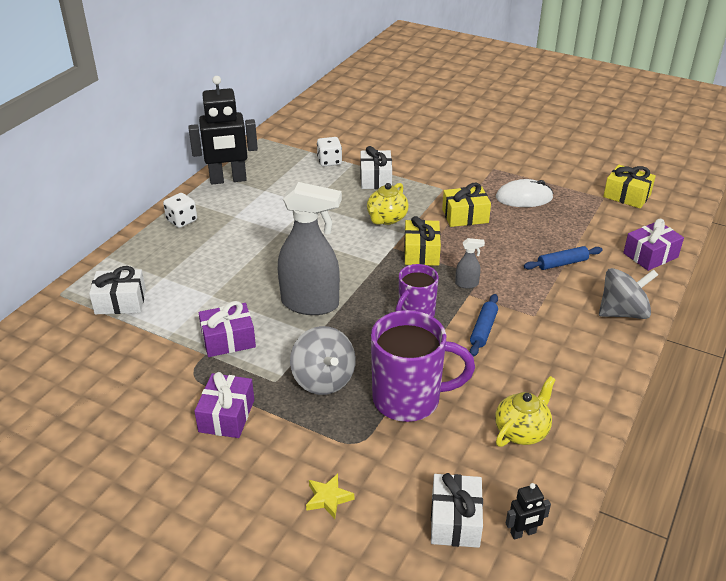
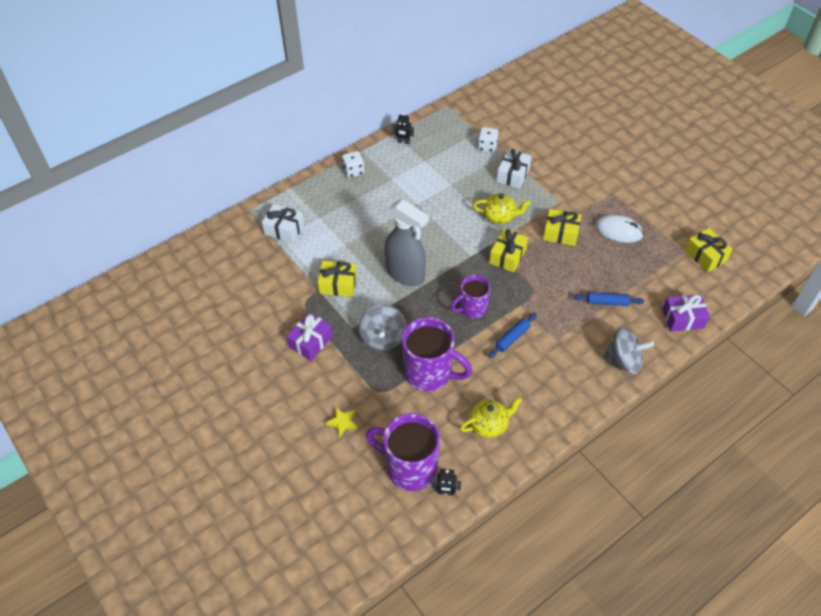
camera: 25 degrees right, 15 degrees up
black robot [188,76,258,184] -> black robot [392,113,414,144], size x0.43
purple gift [199,301,256,357] -> yellow gift [318,261,357,297]
yellow teapot [367,183,409,225] -> yellow teapot turned 135 degrees counterclockwise [473,193,531,224]
white gift [431,473,483,548] -> purple mug [366,413,440,491]
grey spray bottle [455,238,485,288] -> none

